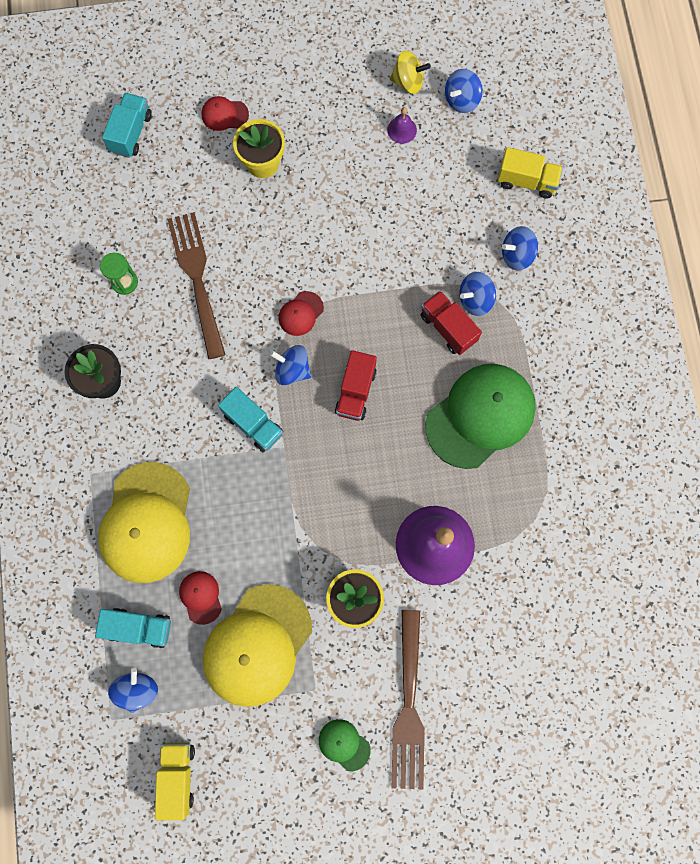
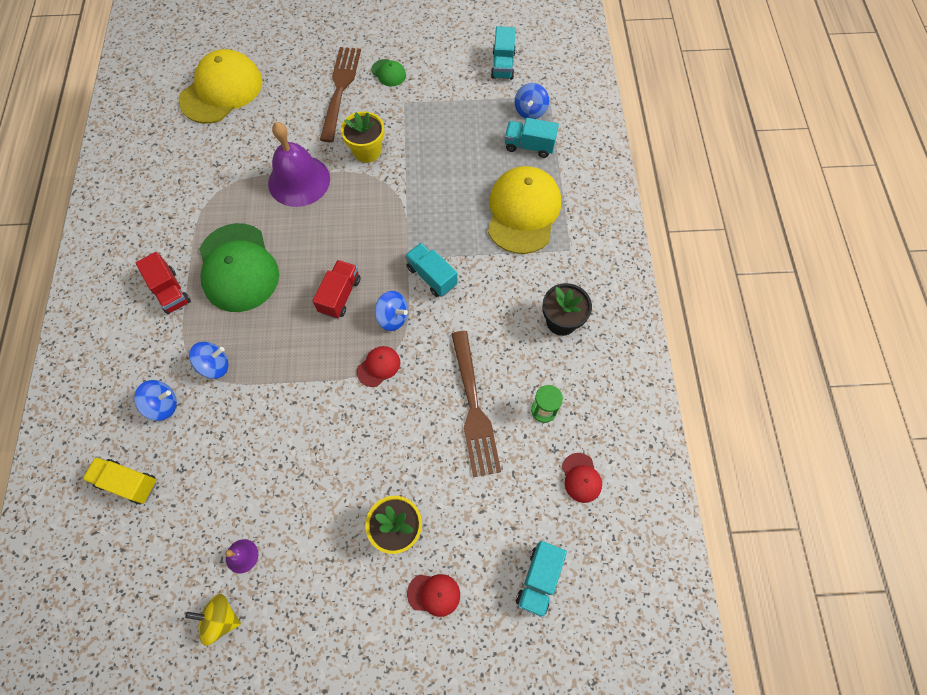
camera: 175 degrees left, 10 degrees down
yellow truck [155,743,195,820] -> turquoise truck [491,26,516,80]
red cap [179,571,222,625] -> red cap moved to [562,453,602,503]
yellow cap [203,584,312,707] -> yellow cap moved to [179,49,263,123]
red truck [421,290,482,355] -> red truck moved to [135,252,191,314]
green cap [425,364,536,469] -> green cap turned 75 degrees counterclockwise [199,223,279,312]
blue spinning top [445,69,483,113] -> none

